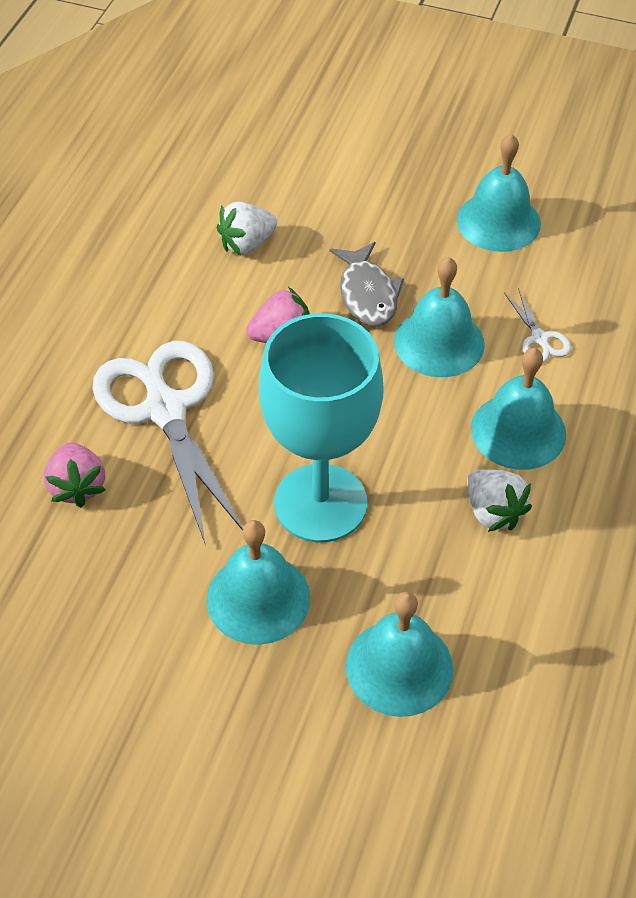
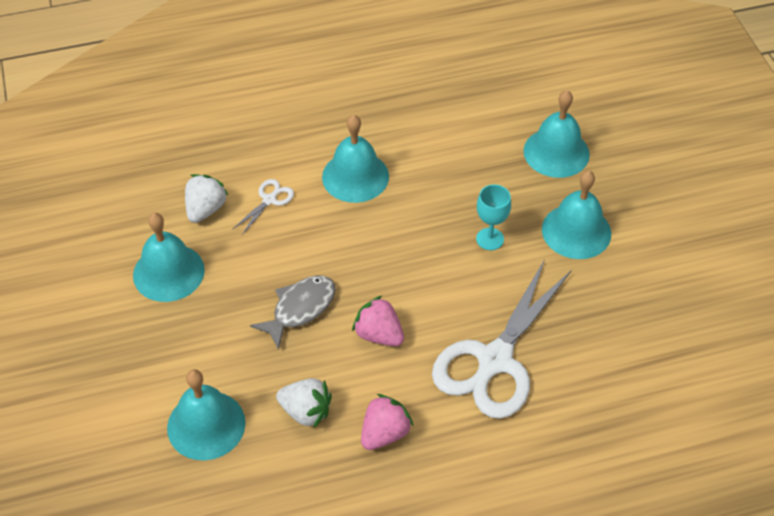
camera: 125 degrees left, 0 degrees up
pink strawberry [44,442,106,508] -> pink strawberry moved to [361,394,414,450]
turquoise goblet [259,313,384,543] -> turquoise goblet [476,184,511,250], size x0.42
turquoise bell [394,257,485,377] -> turquoise bell moved to [167,369,246,461]
white strawberry [467,469,532,532] -> white strawberry moved to [185,174,228,223]

